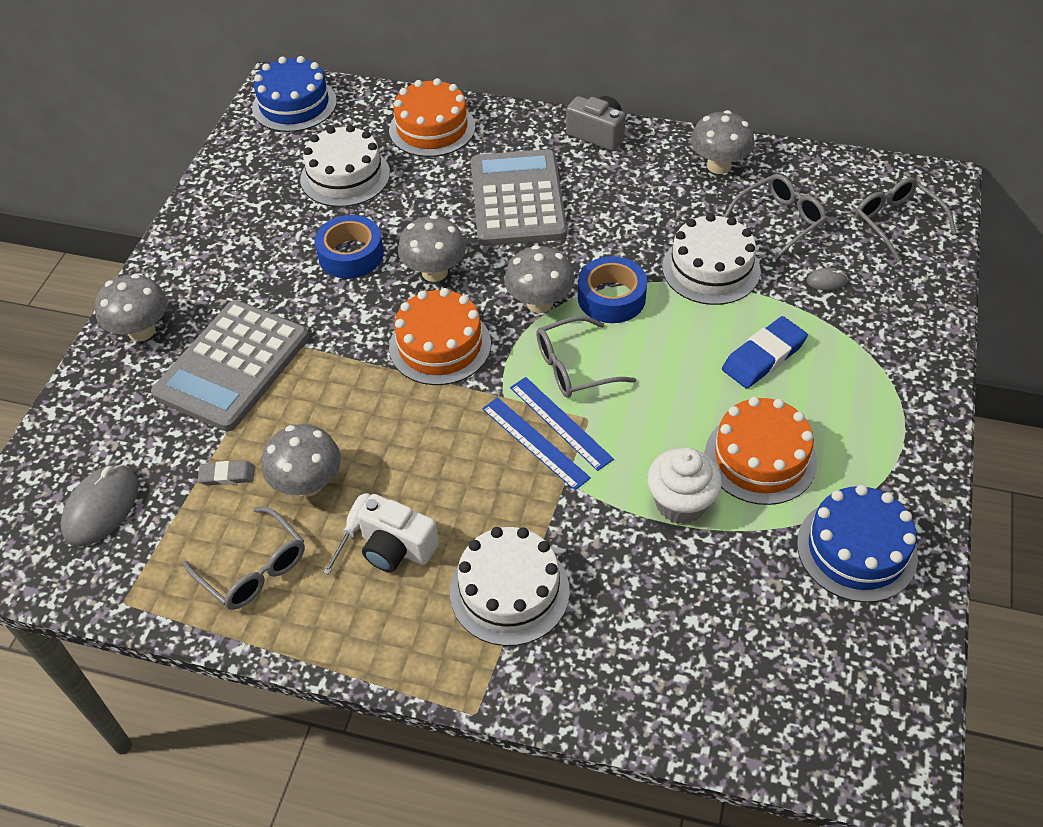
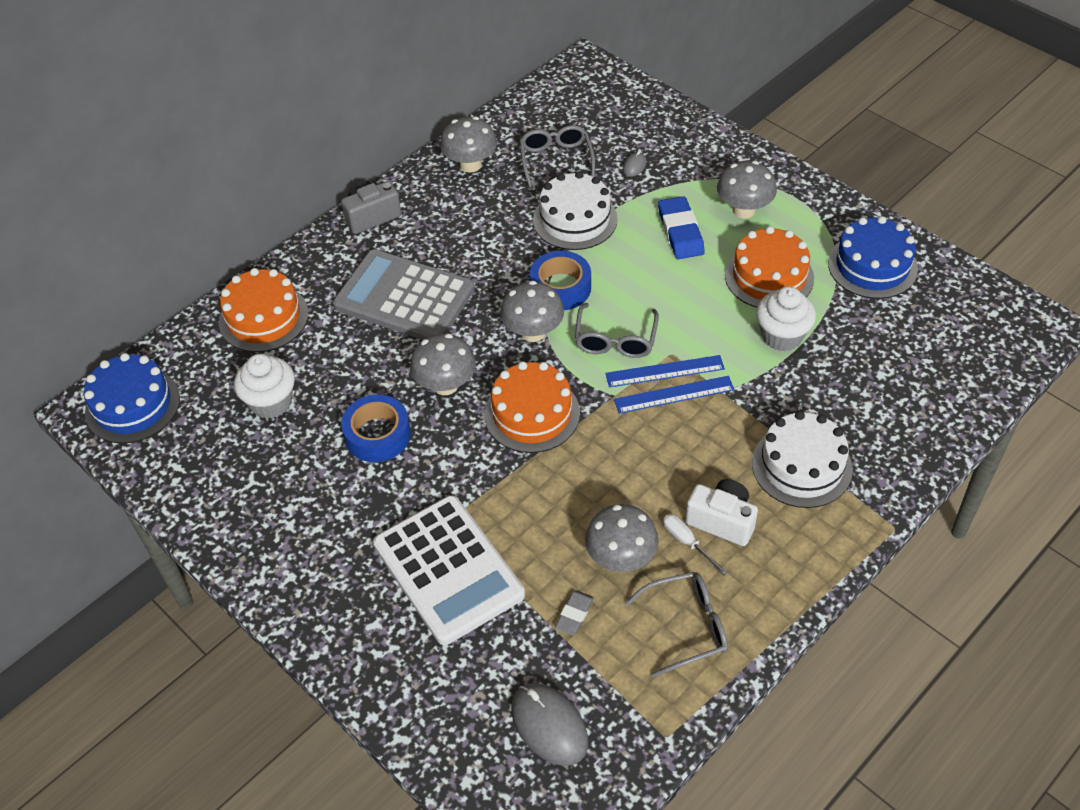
camera: 60 degrees left, 0 degrees up
grey mushroom [95,274,168,342] -> grey mushroom moved to [717,161,777,218]
grey calculator [151,300,309,431] -> white calculator [373,495,525,645]
white cake [300,125,390,207] -> white cupcake [234,354,295,419]
white camera [357,494,439,572] -> white camera turned 120 degrees counterclockwise [685,479,758,546]
grey glasses [855,177,957,262] -> none

